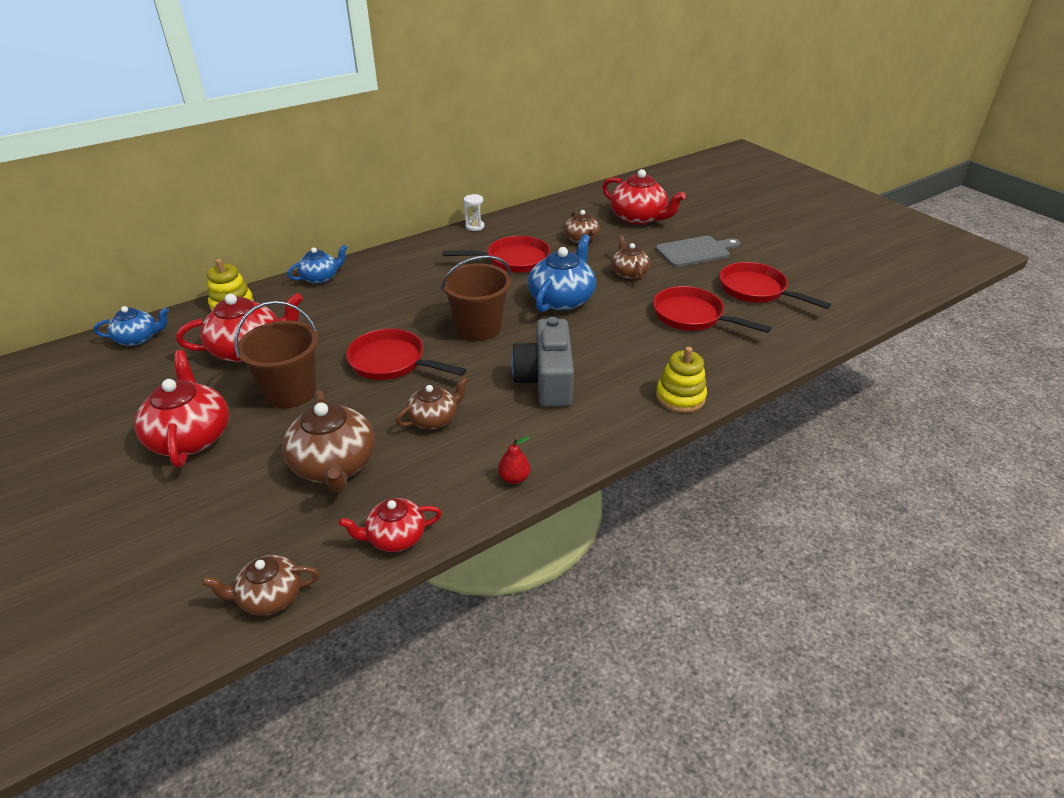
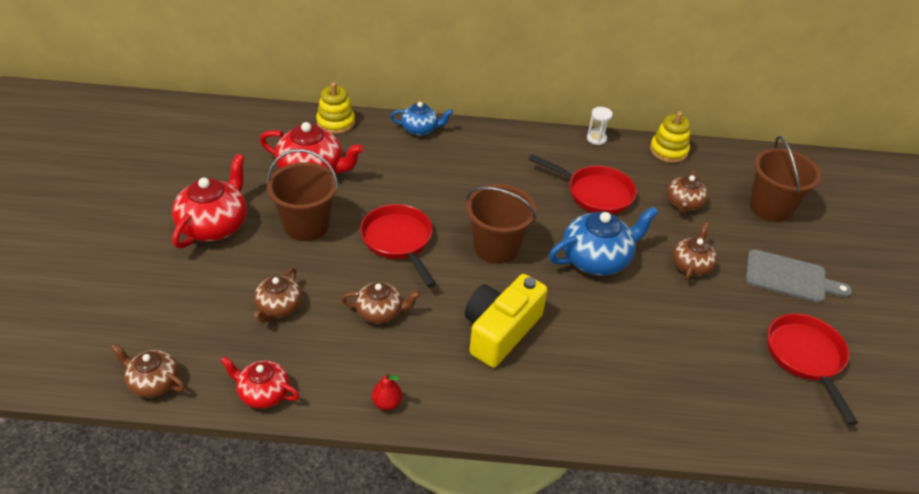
camera: 35 degrees right, 5 degrees up
blue teapot [94,306,169,346] -> none
brown teapot [282,390,375,492] -> brown teapot [254,267,302,323], size x0.60
grey camera [511,317,574,407] -> yellow camera [465,274,547,368]
red teapot [602,169,686,225] -> brown bucket [750,136,821,222]
red pan [653,286,771,333] -> none
yellow stacking toy [656,347,707,413] -> yellow stacking toy moved to [650,112,690,163]

